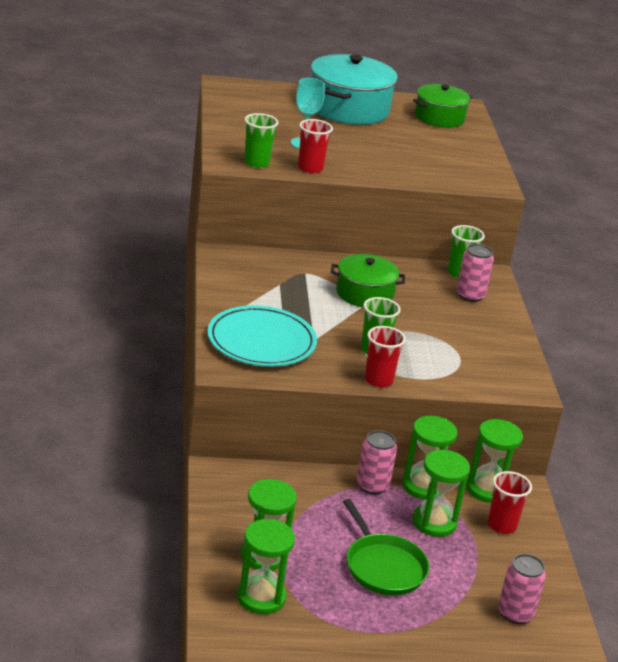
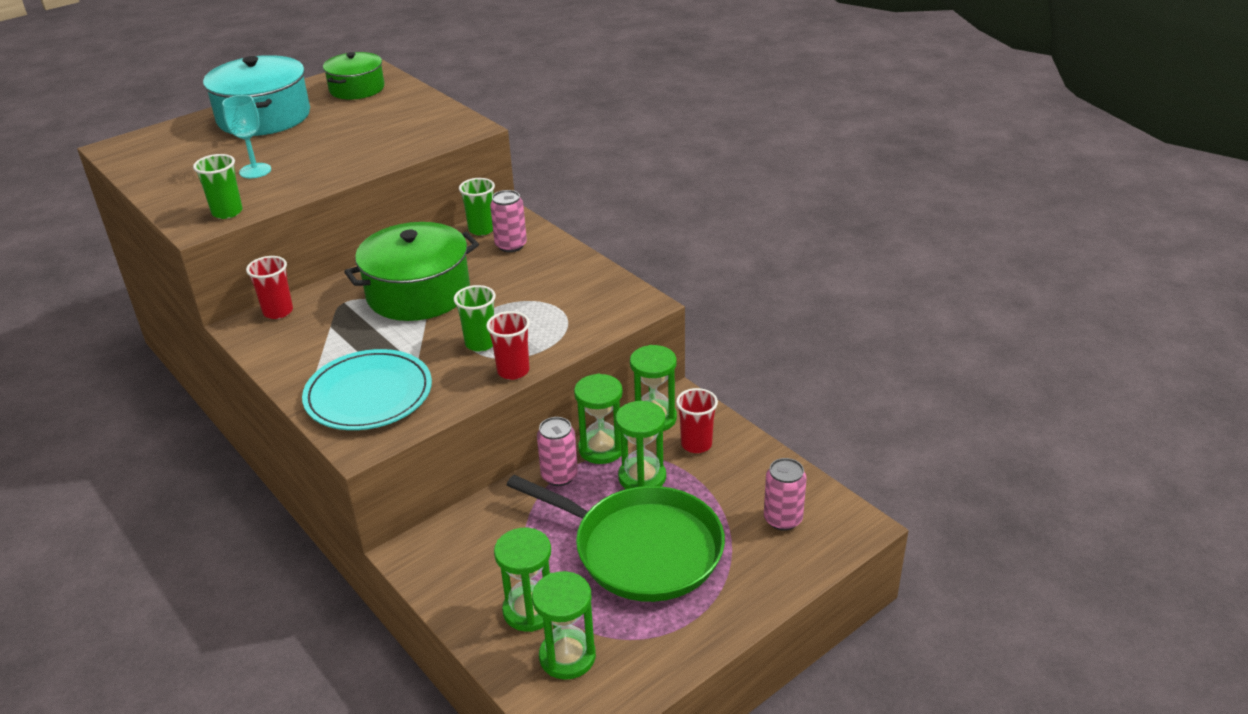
camera: 30 degrees left, 5 degrees up
red cup [298,119,333,174] -> red cup moved to [246,256,293,319]
green pot [331,254,405,308] -> green pot [344,222,479,321], size x1.60
green pan [343,499,430,595] -> green pan [507,475,725,602], size x1.61

